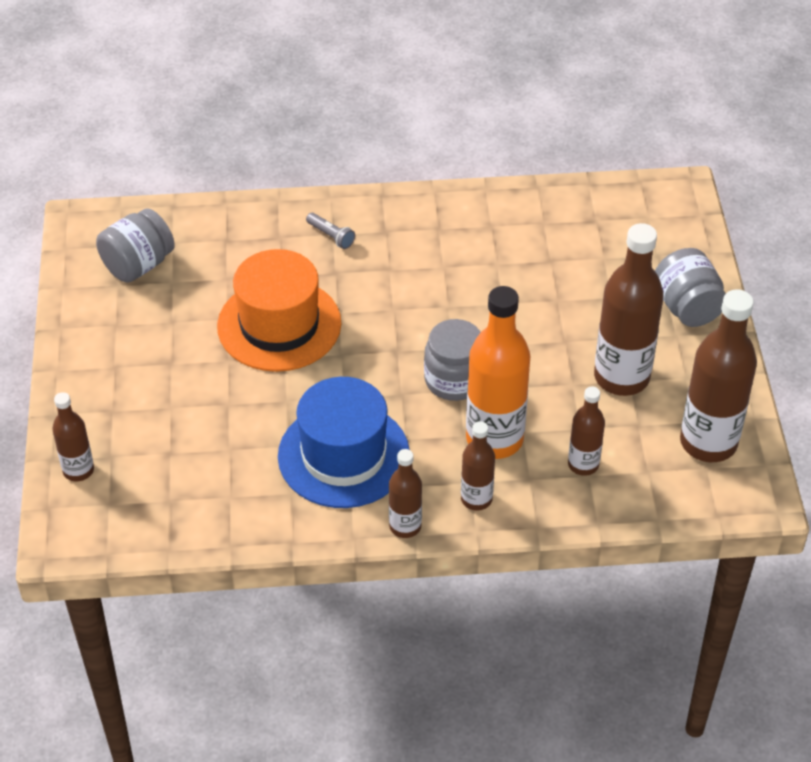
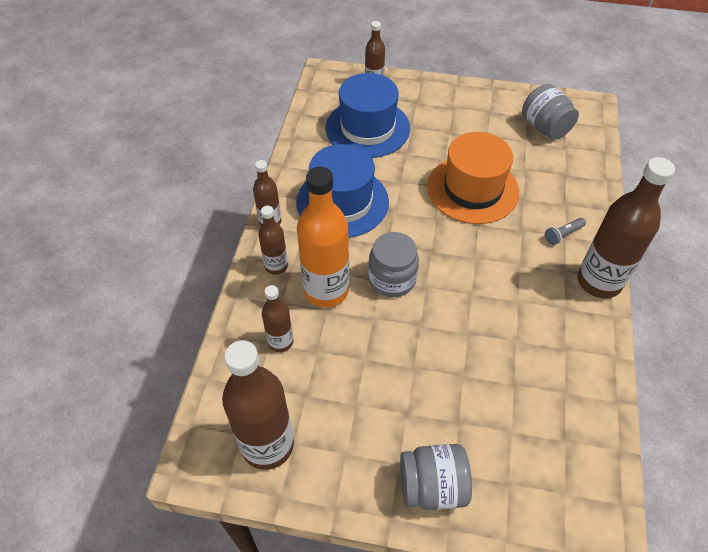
camera: 105 degrees right, 5 degrees up
brown bottle [594,223,664,396] -> brown bottle moved to [578,157,675,298]
none -> blue hat [326,73,410,158]

